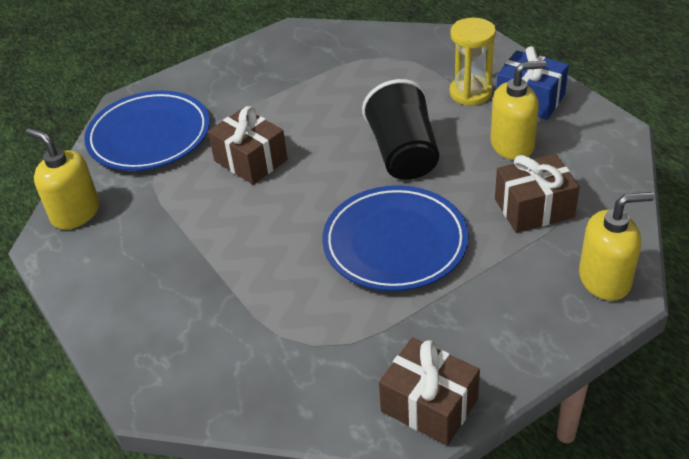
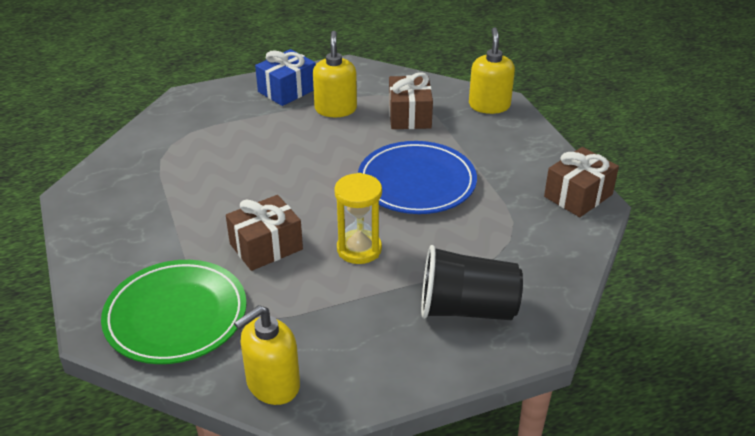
camera: 80 degrees left, 5 degrees down
blue plate [84,91,210,171] -> green plate [101,260,247,364]
black cup [362,79,439,180] -> black cup moved to [421,245,523,320]
yellow hourglass [450,18,496,106] -> yellow hourglass moved to [334,173,382,264]

